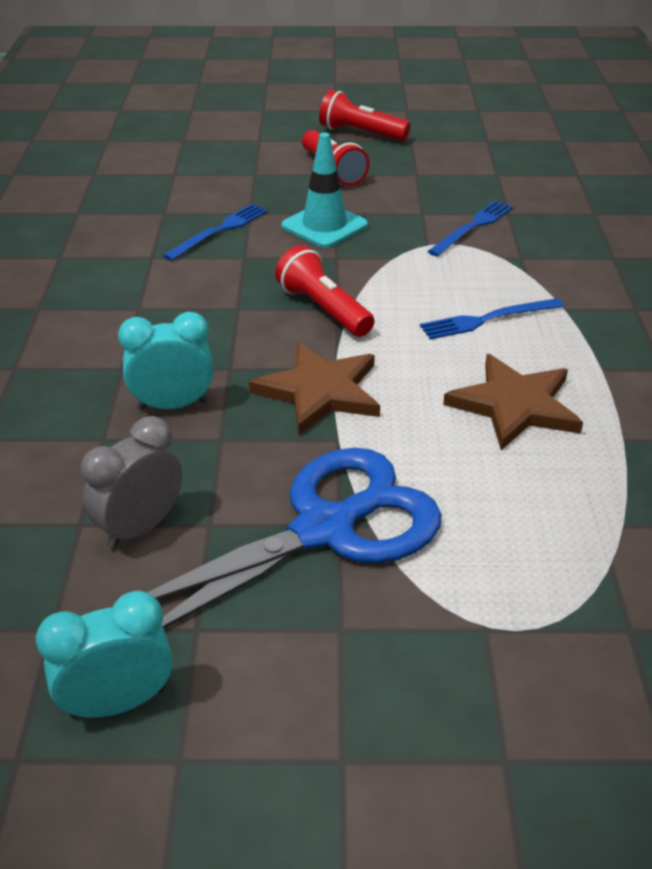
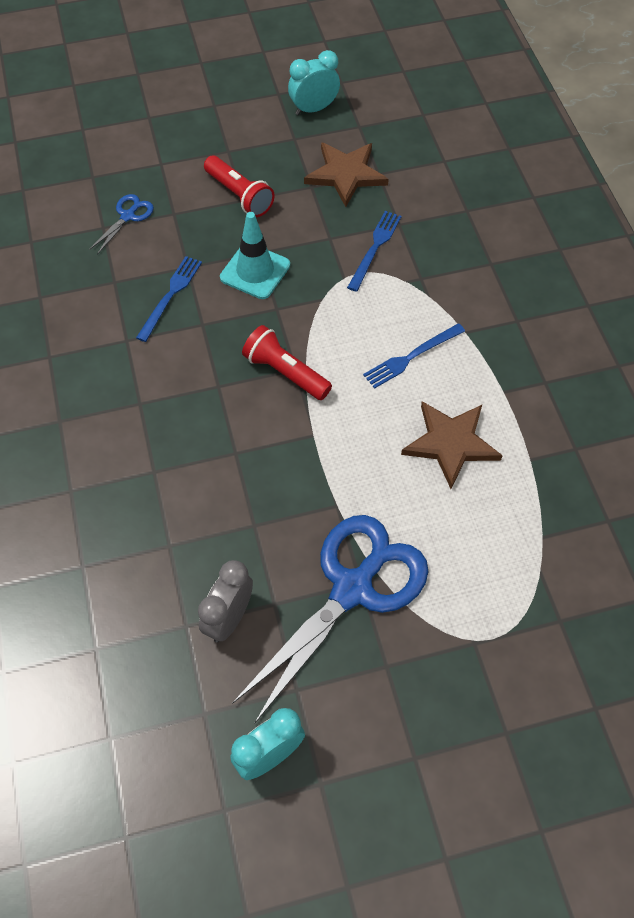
camera: 15 degrees left, 20 degrees up
turquoise clock [118,312,214,410] -> turquoise clock moved to [288,50,340,115]
brown star [249,342,380,435] -> brown star moved to [304,142,389,207]
red flashlight [319,90,410,141] -> none
none -> blue scissors [89,194,154,255]

